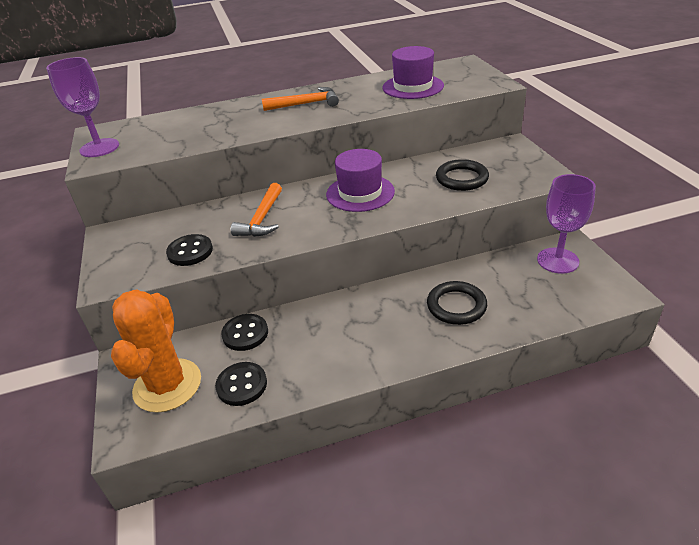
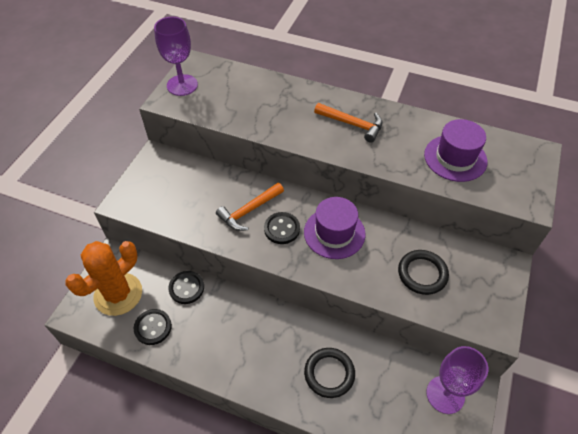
camera: 35 degrees right, 15 degrees up
black button [166,234,213,266] -> black button moved to [264,212,300,244]

